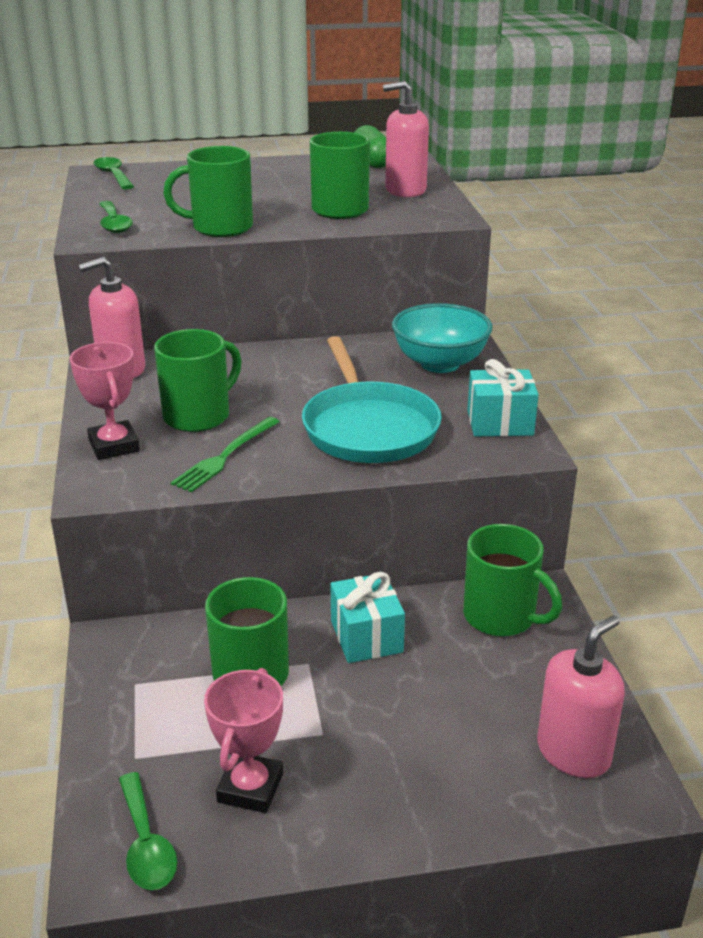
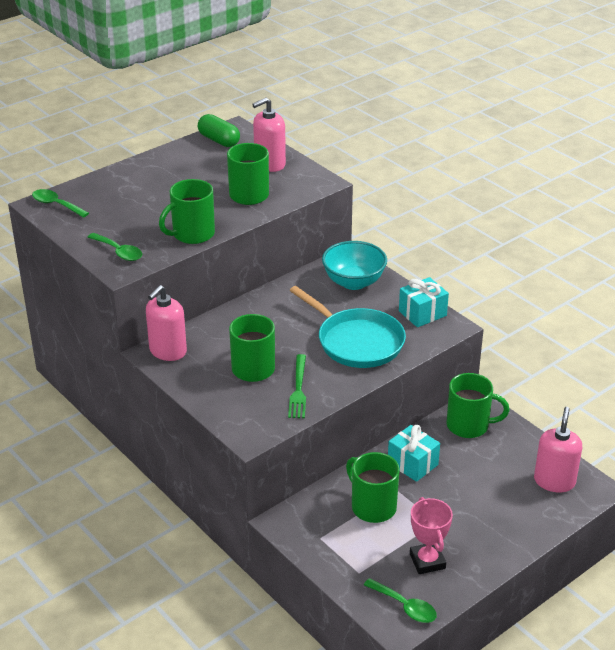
camera: 30 degrees left, 5 degrees up
pink trophy [69,342,140,460] -> none

